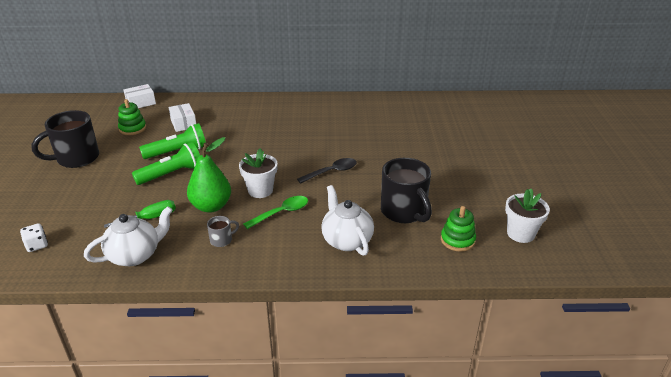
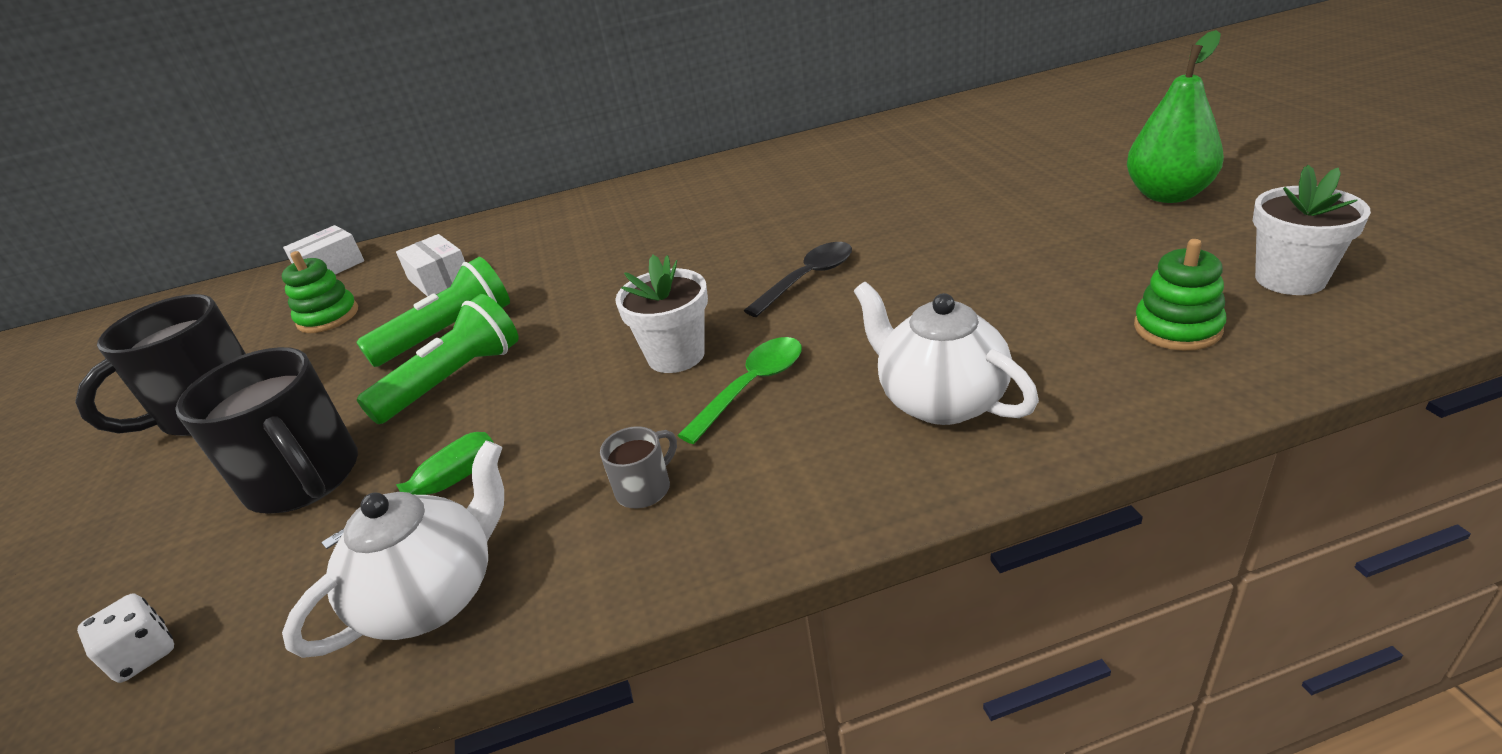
camera: 10 degrees left, 0 degrees up
green pear [187,137,231,213] -> green pear moved to [1127,30,1224,203]
black mug [381,158,432,223] -> black mug moved to [175,347,358,514]

